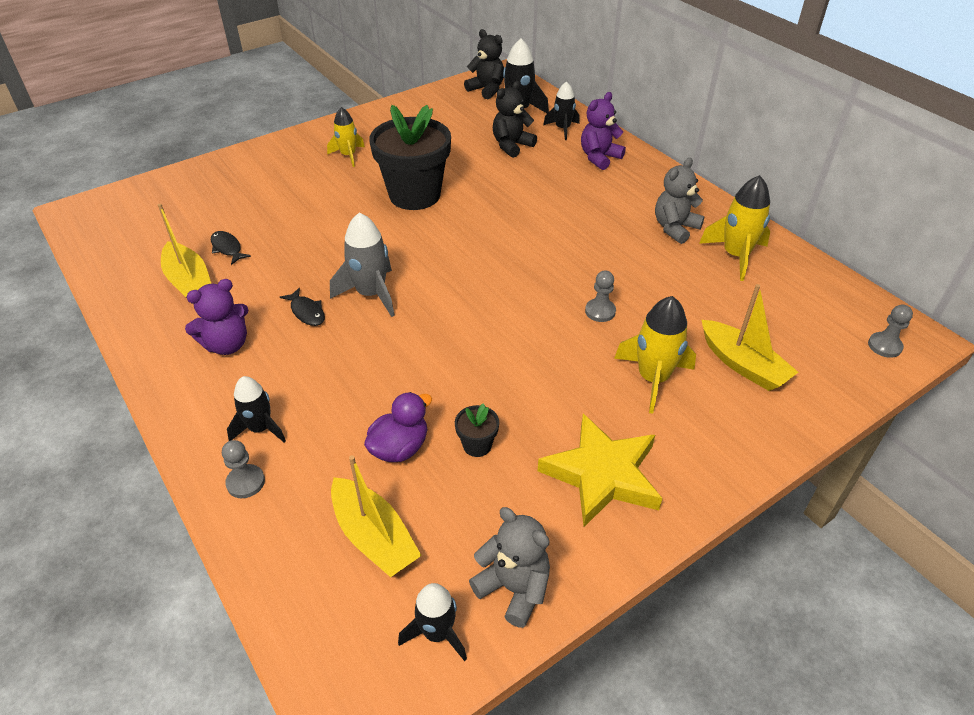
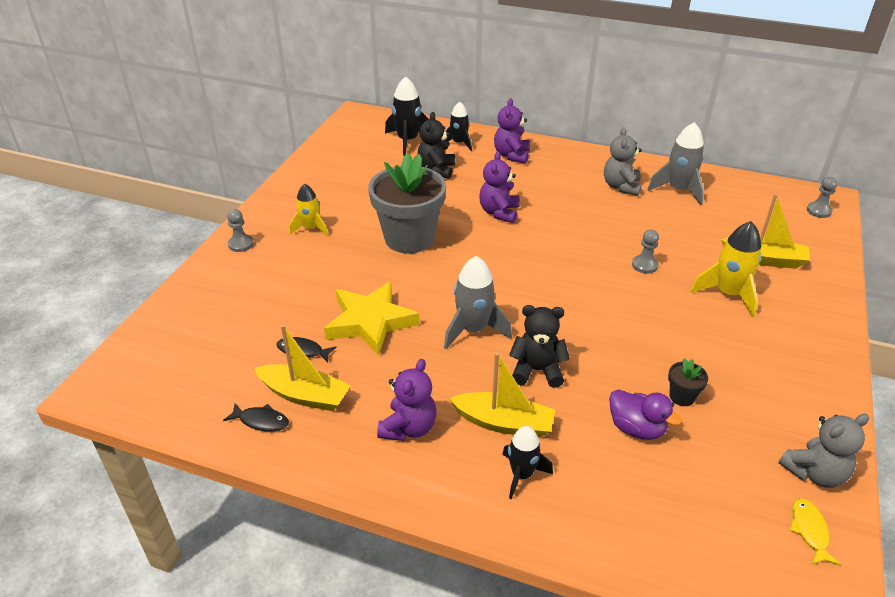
camera: 35 degrees left, 5 degrees down
grey pawn [222,440,265,498] -> grey pawn moved to [227,209,254,252]
black fish [280,288,325,326] -> black fish moved to [223,403,289,432]
yellow boat [331,455,422,577] -> yellow boat moved to [449,352,556,438]
purple duck [364,392,432,462] -> purple duck turned 120 degrees clockwise [609,390,682,440]
black flower pot [369,105,451,210] -> grey flower pot [368,153,446,253]
black rocket [398,583,467,661] -> yellow fish [790,498,841,565]
black teddy bear [464,29,504,99] -> black teddy bear moved to [509,305,570,388]
grey teddy bear [469,507,550,628] -> grey teddy bear turned 150 degrees clockwise [779,414,869,488]
yellow star [538,414,663,527] -> yellow star moved to [324,281,419,356]
yellow rocket [699,175,770,281] -> grey rocket [647,122,704,206]
none -> purple teddy bear [479,151,520,223]

